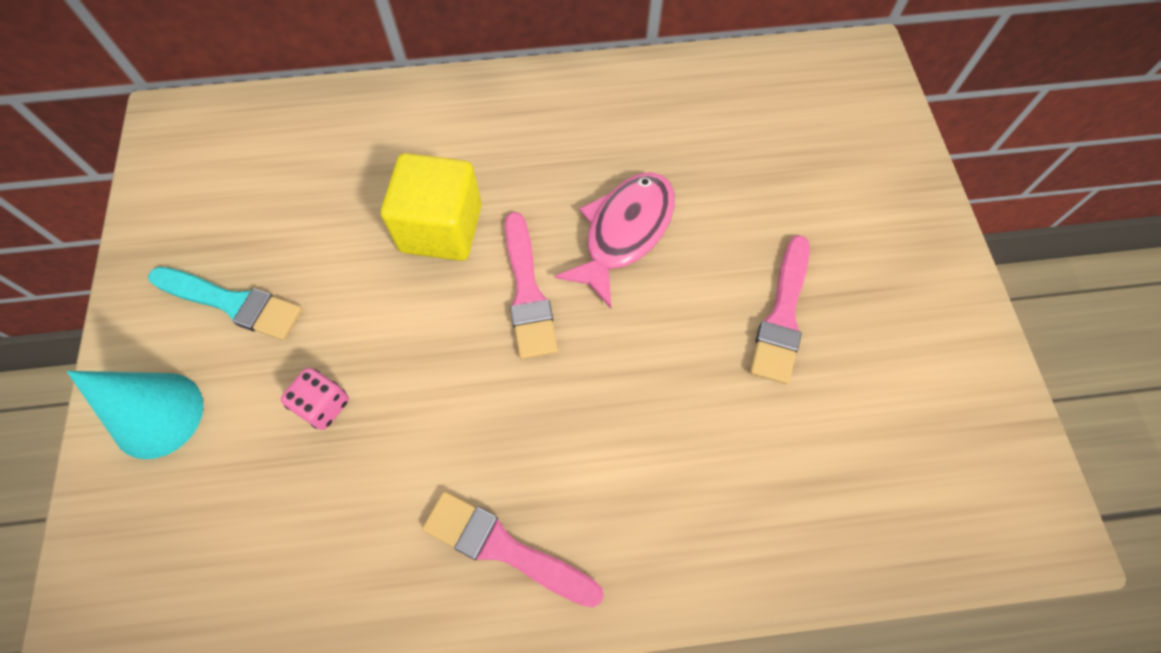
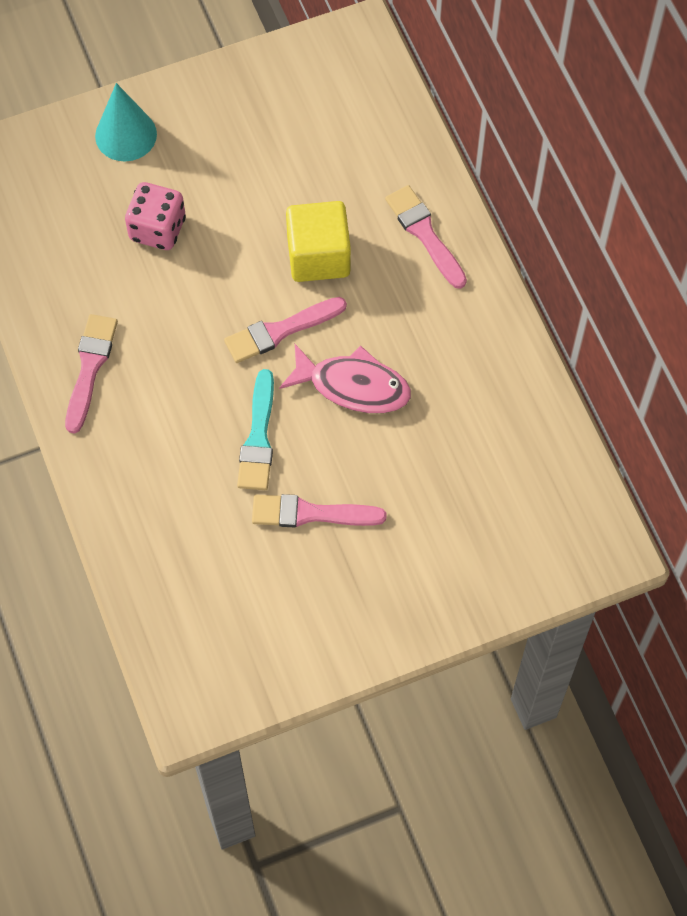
camera: 75 degrees right, 0 degrees up
turquoise brush [148,267,303,340] -> turquoise brush moved to [237,369,274,490]
pink dice [281,368,349,430] -> pink dice [125,182,186,250], size x1.58
none -> pink brush [385,185,467,289]

